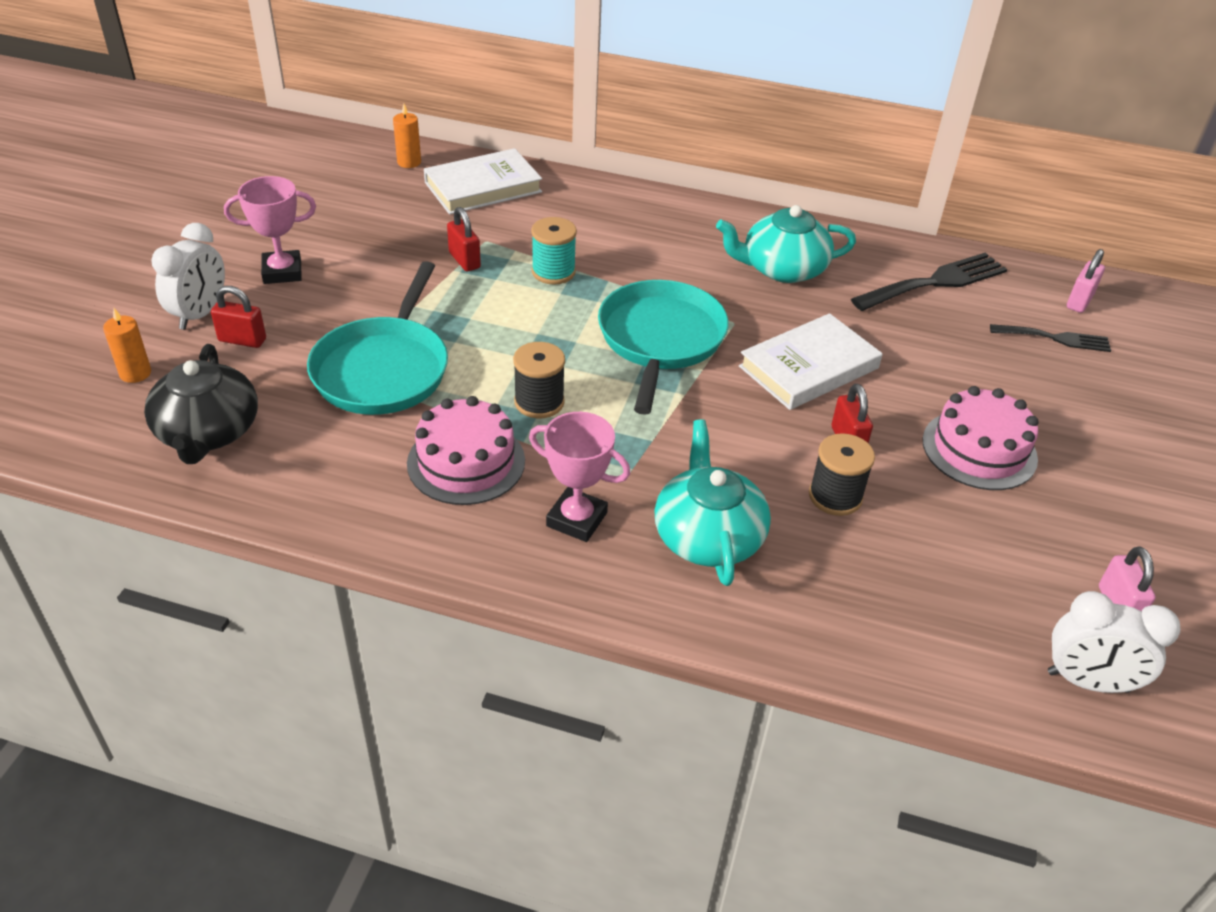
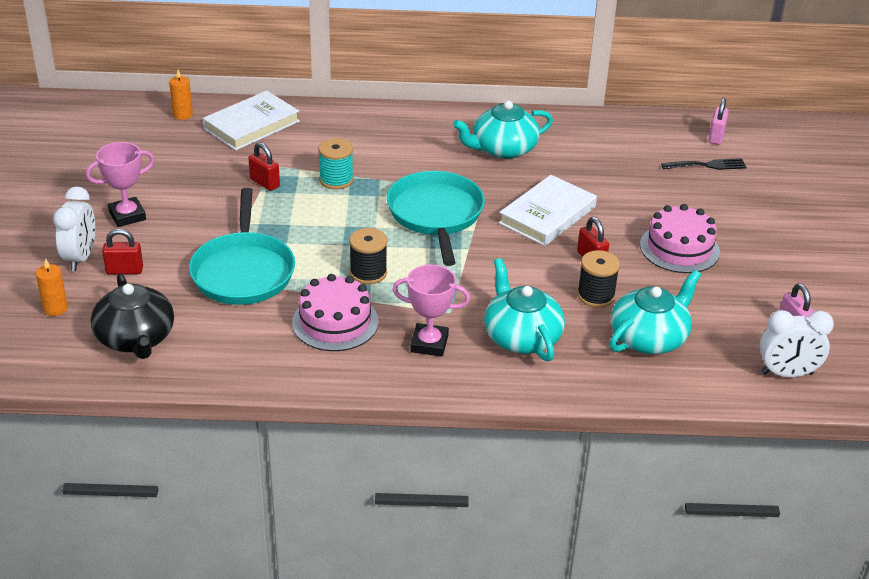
camera: 15 degrees left, 5 degrees down
black fork [851,253,1007,311] -> none
none -> turquoise teapot [610,270,701,354]

